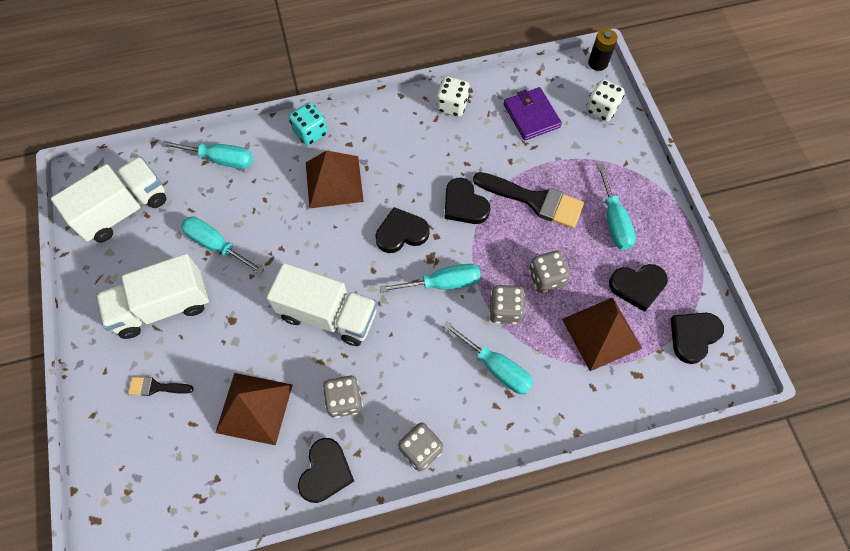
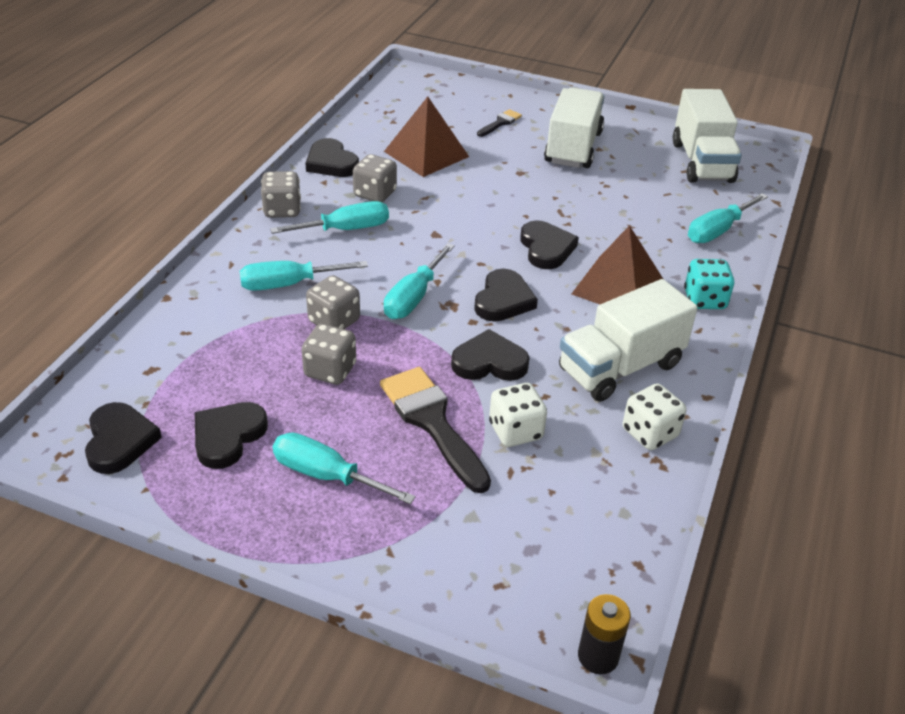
camera: 125 degrees right, 25 degrees down
turquoise screwdriver [181,216,264,274] -> turquoise screwdriver moved to [270,201,389,234]
white truck [267,263,377,346] -> white truck moved to [559,279,698,402]
black brush [473,172,584,228] -> black brush turned 90 degrees clockwise [380,367,491,493]
purple wallet [504,87,562,140] -> none
brown pyramid [562,298,642,371] -> none
white dice [586,79,625,121] -> white dice moved to [489,383,547,447]
none -> black heart [520,221,579,269]

